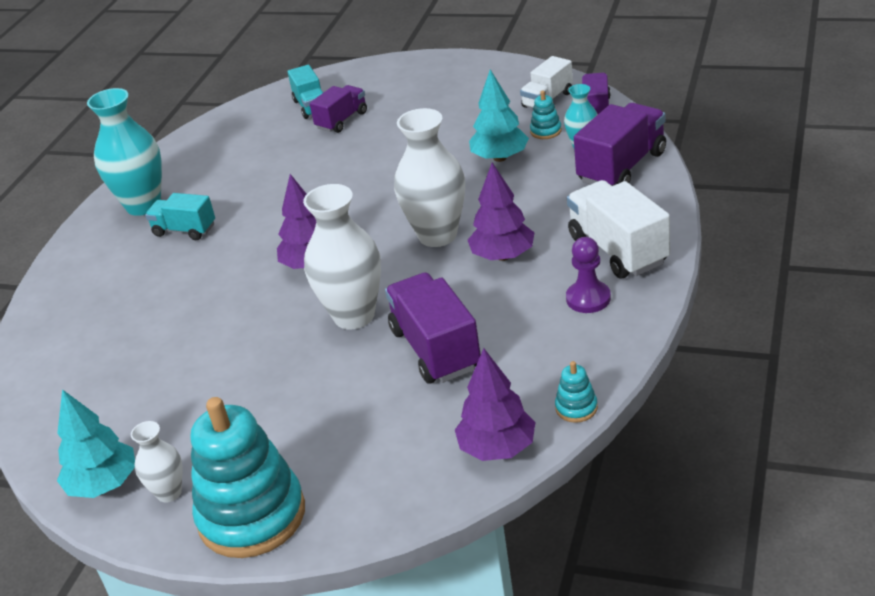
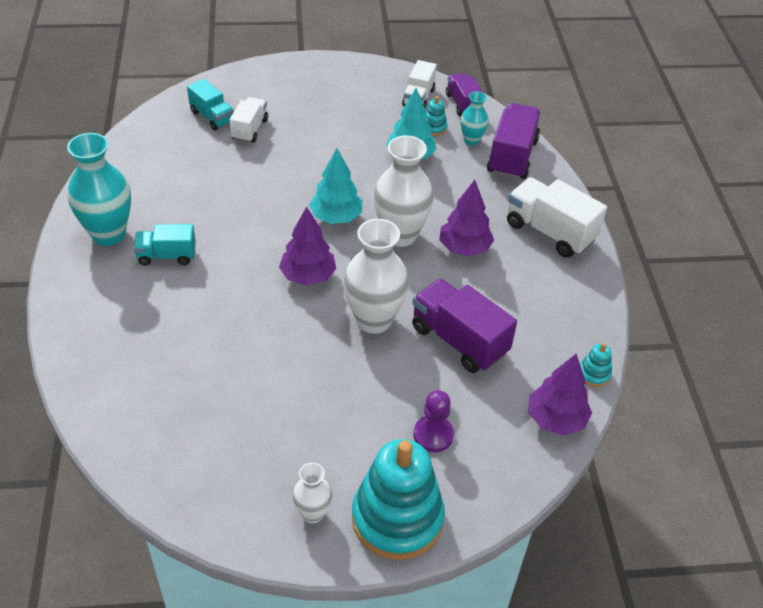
camera: 30 degrees left, 10 degrees up
turquoise tree [57,389,135,498] -> turquoise tree moved to [309,148,362,224]
purple truck [309,85,367,133] -> white truck [230,97,268,143]
purple pawn [566,237,611,313] -> purple pawn moved to [413,390,454,452]

